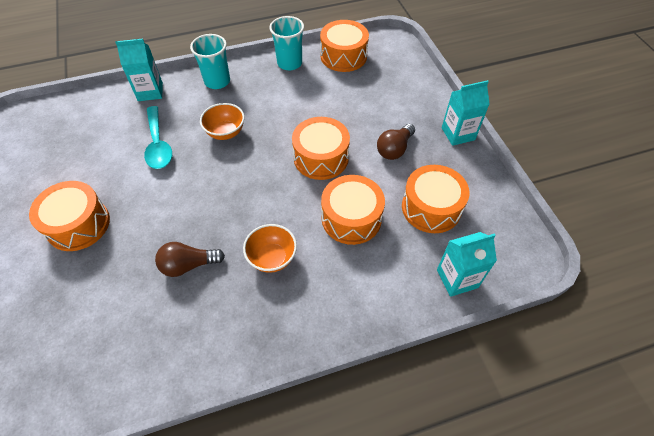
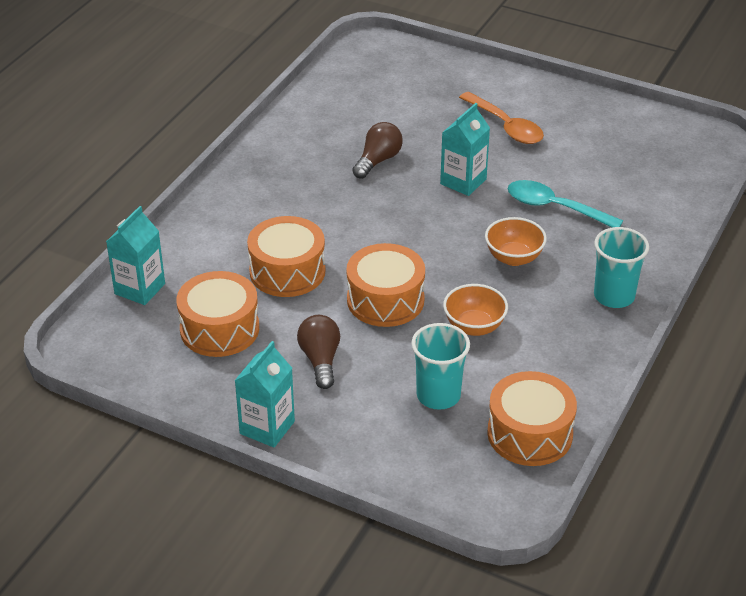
camera: 135 degrees right, 15 degrees down
orange drum [29,181,110,251] -> orange spoon [459,92,544,144]
turquoise carton [115,39,163,101] -> turquoise carton moved to [440,103,490,196]
orange bowl [243,224,297,273] -> orange bowl moved to [443,284,508,336]
turquoise cup [269,16,304,70] -> turquoise cup moved to [411,323,470,410]

